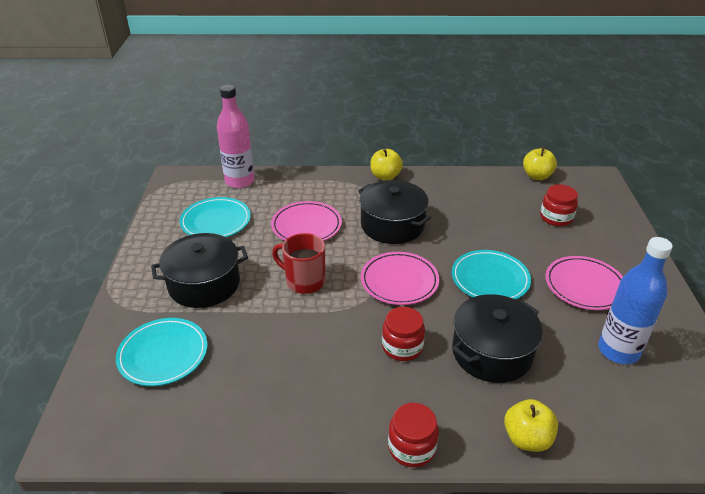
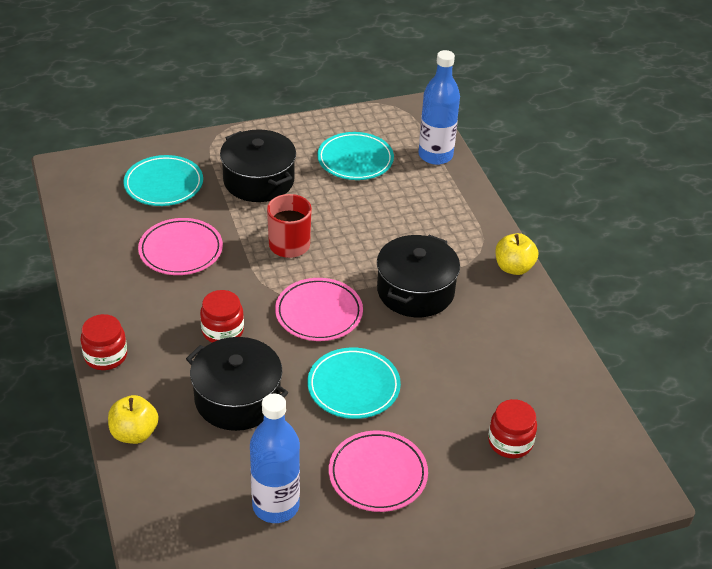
camera: 70 degrees right, 5 degrees up
pink bottle [217,85,255,188] -> blue bottle [419,50,460,165]
pink plate [271,201,342,241] -> pink plate moved to [138,218,223,275]
yellow apple [523,147,557,180] -> none

